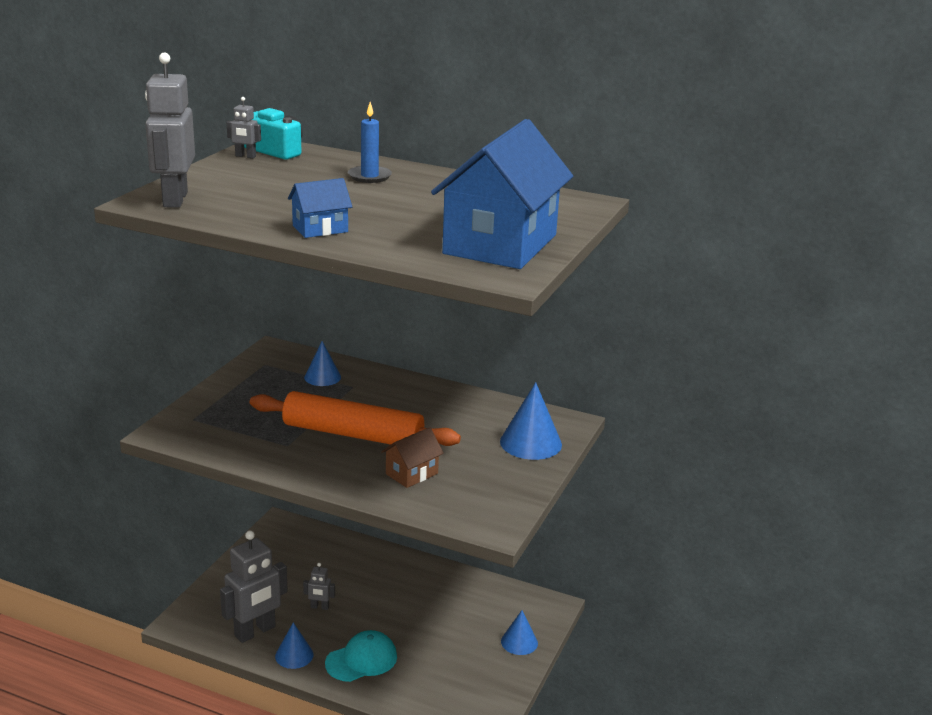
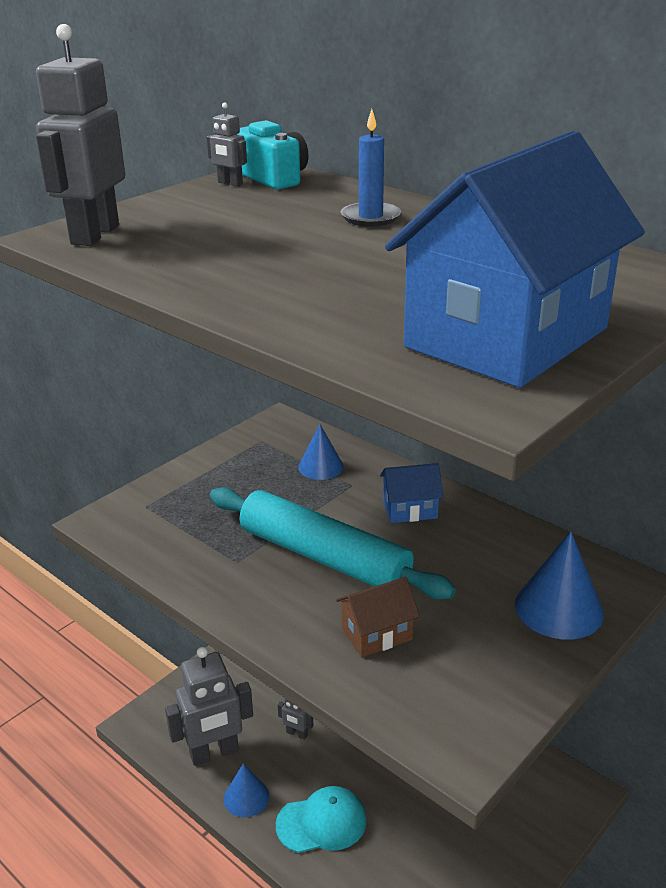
camera: 20 degrees right, 5 degrees up
orange rolling pin [250,391,461,446] -> turquoise rolling pin [210,487,456,599]
blue house [288,178,352,238] -> blue house moved to [380,463,443,523]
blue cone [501,610,538,655] -> none

